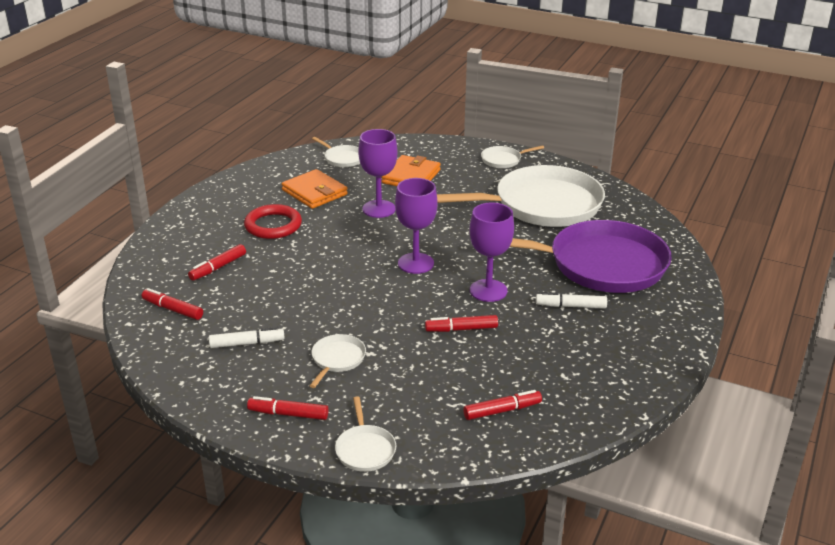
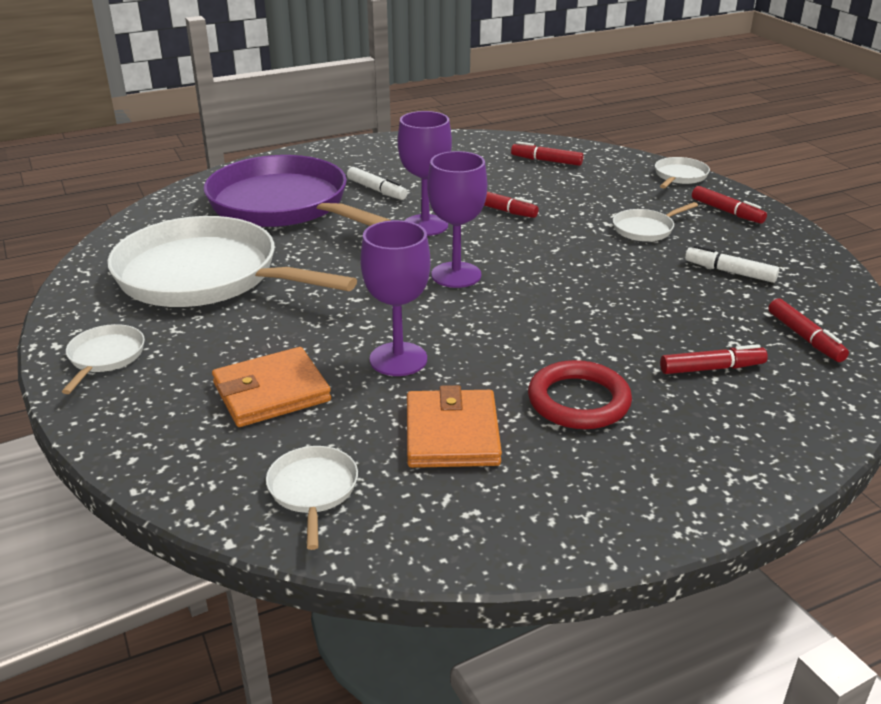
camera: 140 degrees left, 0 degrees up
white pan [481,145,544,168] -> white pan turned 105 degrees counterclockwise [62,324,145,394]

